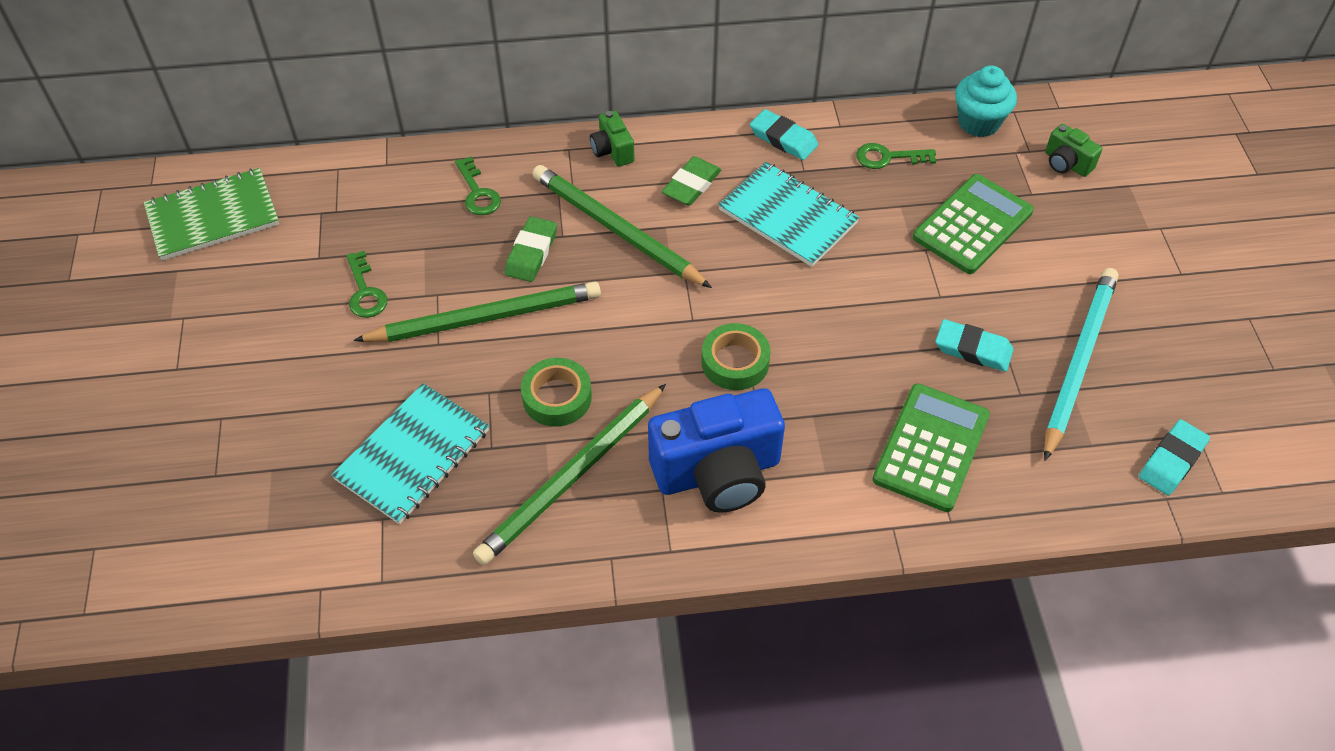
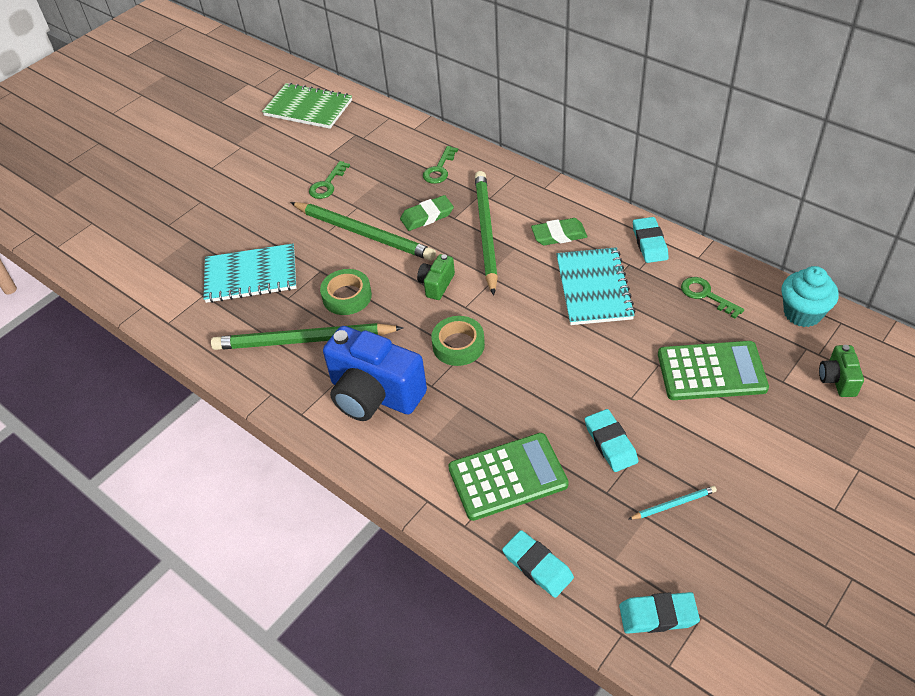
camera: 50 degrees right, 5 degrees down
green camera [590,110,635,167] -> green camera moved to [417,254,455,300]
turquoise pencil [1044,268,1118,461] -> turquoise pencil [629,486,717,519], size x0.42
none -> turquoise eraser [502,530,574,598]

